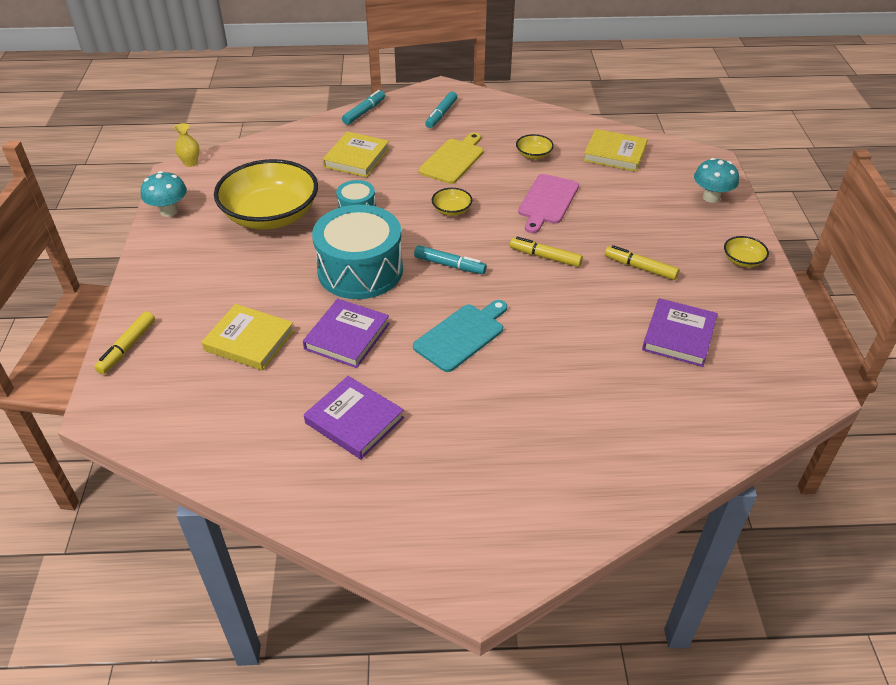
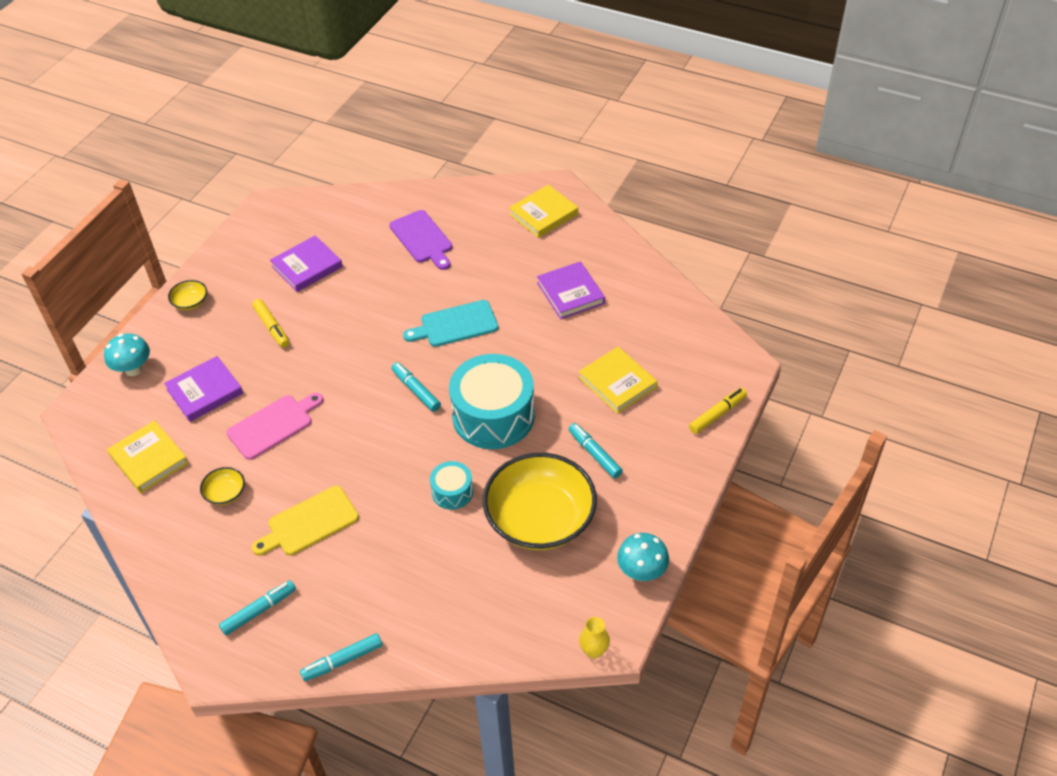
camera: 150 degrees left, 5 degrees up
purple book [303,299,390,368] -> purple book moved to [164,356,243,422]
yellow book [323,132,390,177] -> yellow book moved to [509,185,578,238]
yellow bowl [432,188,472,216] -> none
yellow marker [510,237,583,267] -> none
none -> purple cutting board [390,210,452,270]
none -> turquoise marker [569,423,623,478]

